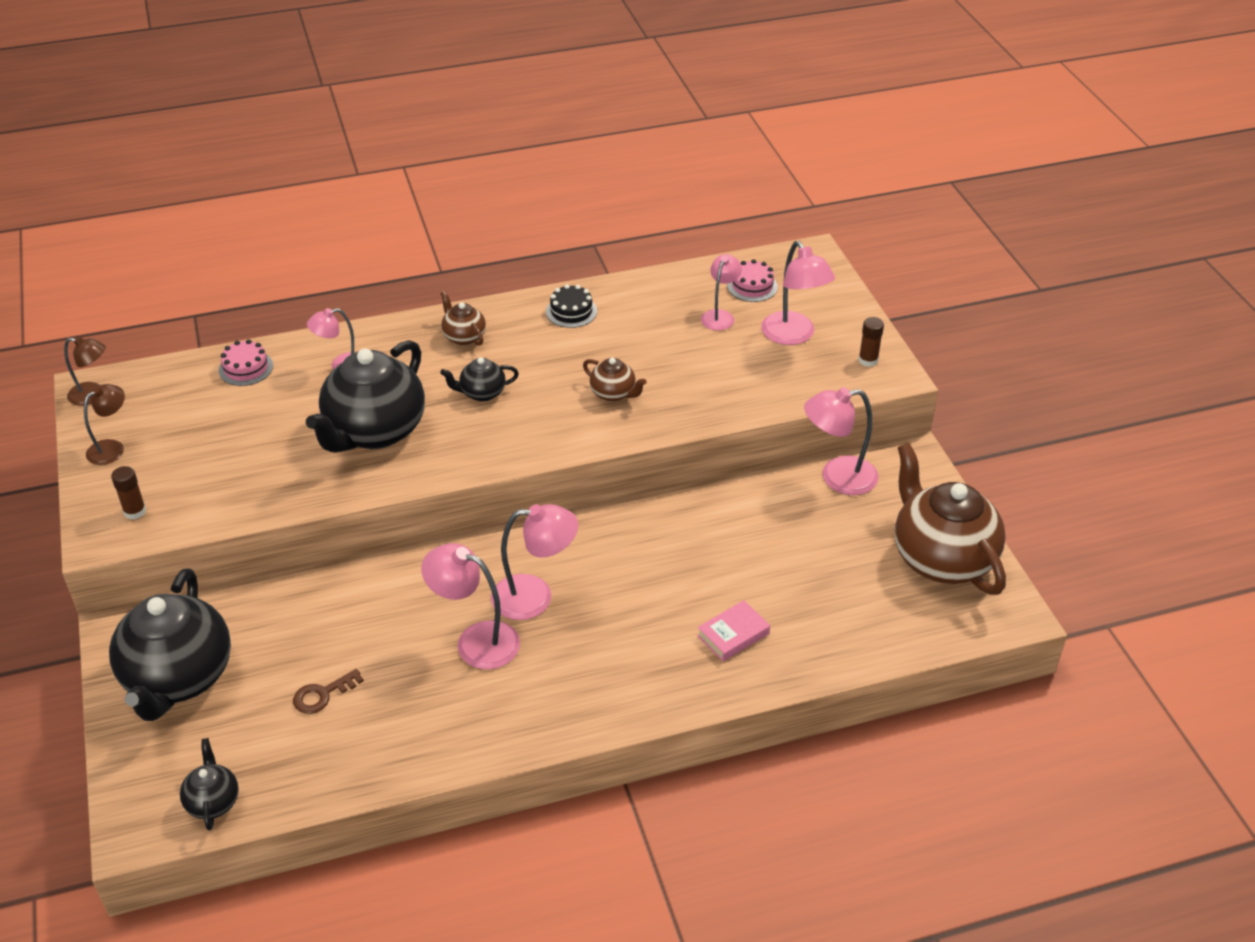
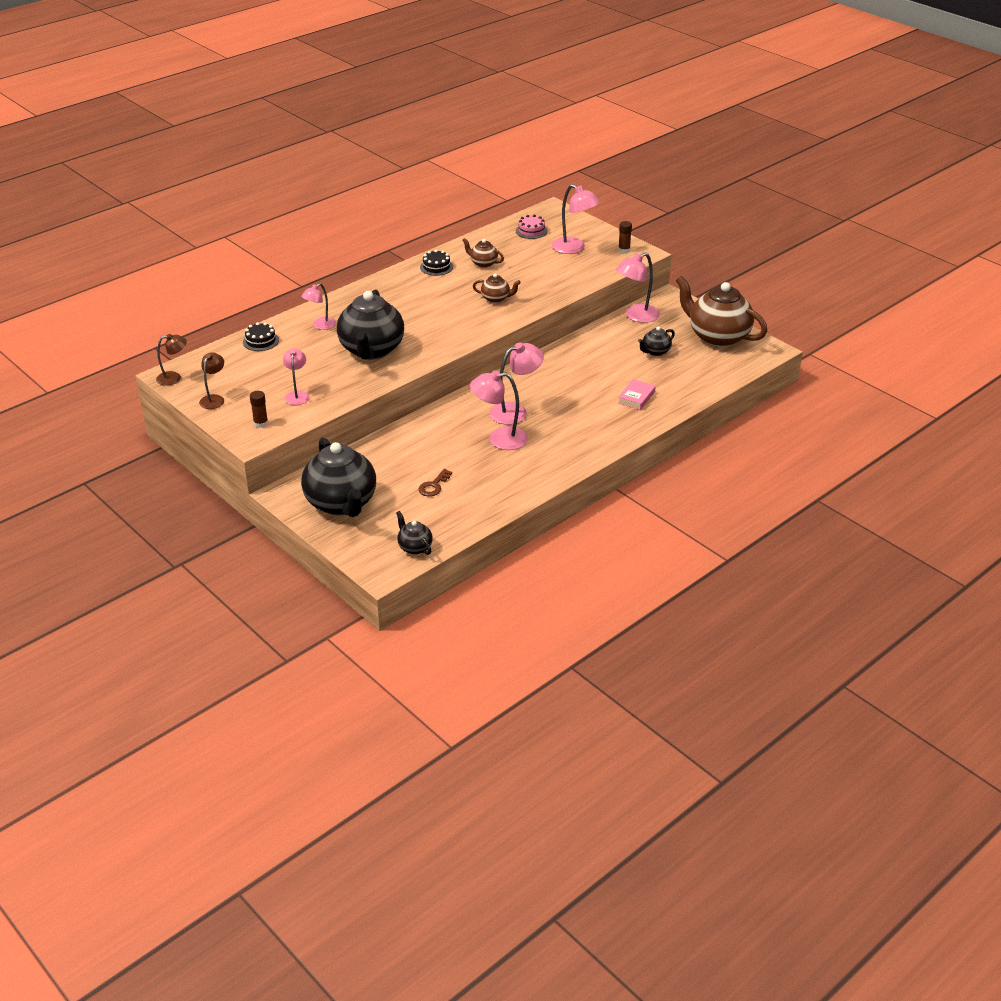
camera: 25 degrees left, 5 degrees down
pink cake [219,339,273,386] -> black cake [243,322,279,351]
brown teapot [440,291,486,346] -> brown teapot moved to [462,238,504,268]
black teapot [440,357,519,402] -> black teapot moved to [638,327,675,356]
pink lamp [701,254,742,330] -> pink lamp moved to [283,348,309,405]

